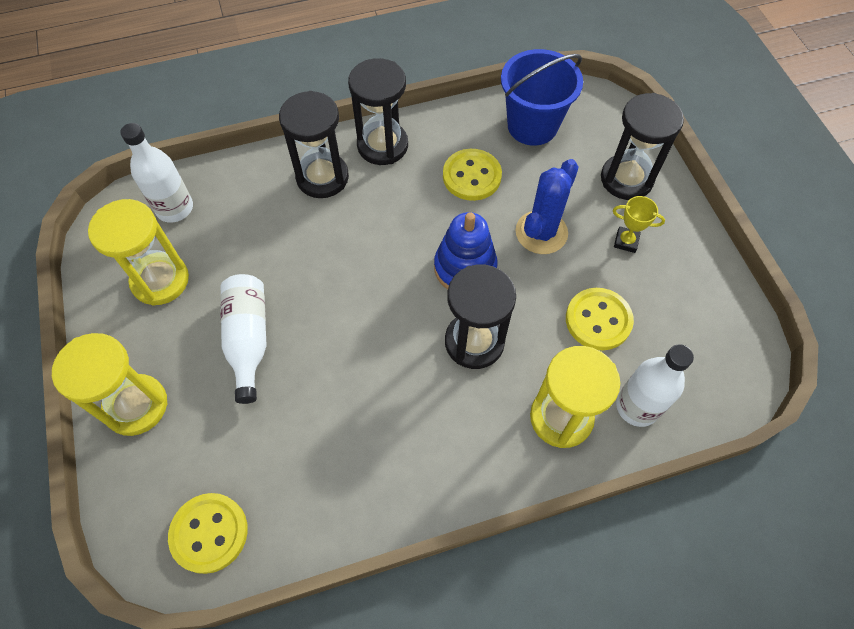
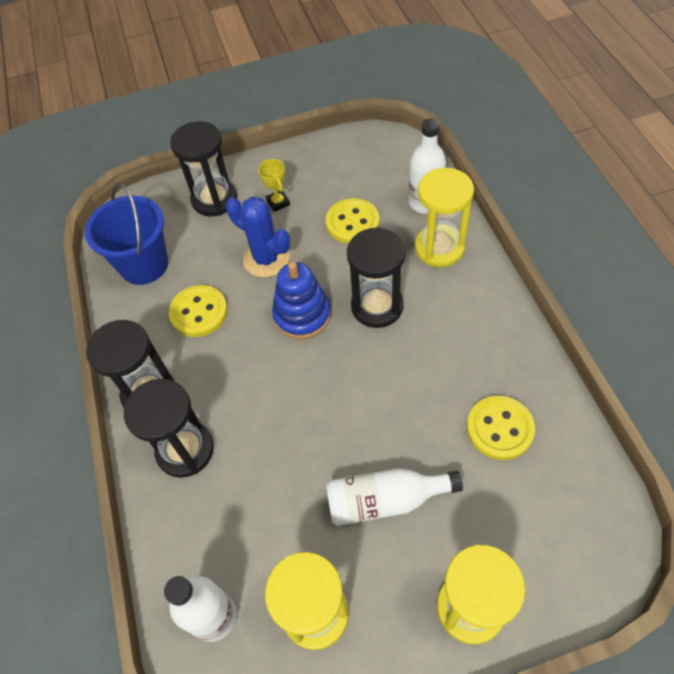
camera: 85 degrees left, 5 degrees down
yellow button [168,493,248,574] -> yellow button moved to [467,396,535,460]
yellow trophy [613,196,665,253] -> yellow trophy turned 45 degrees counterclockwise [258,159,290,212]

